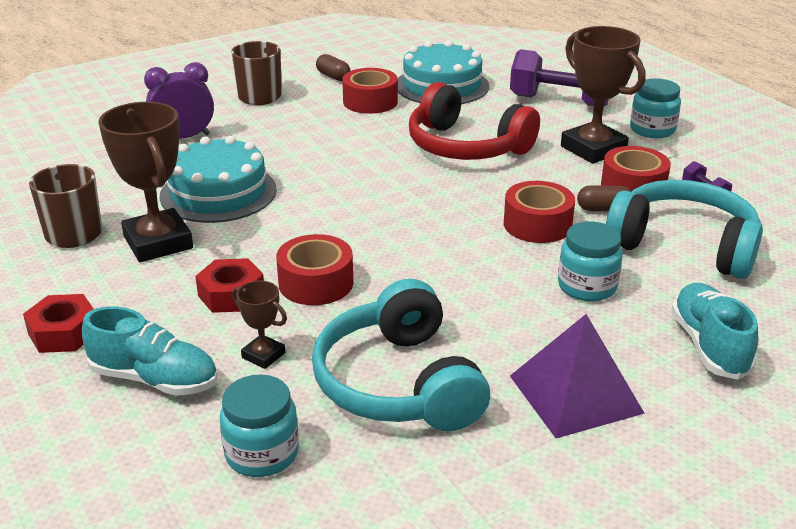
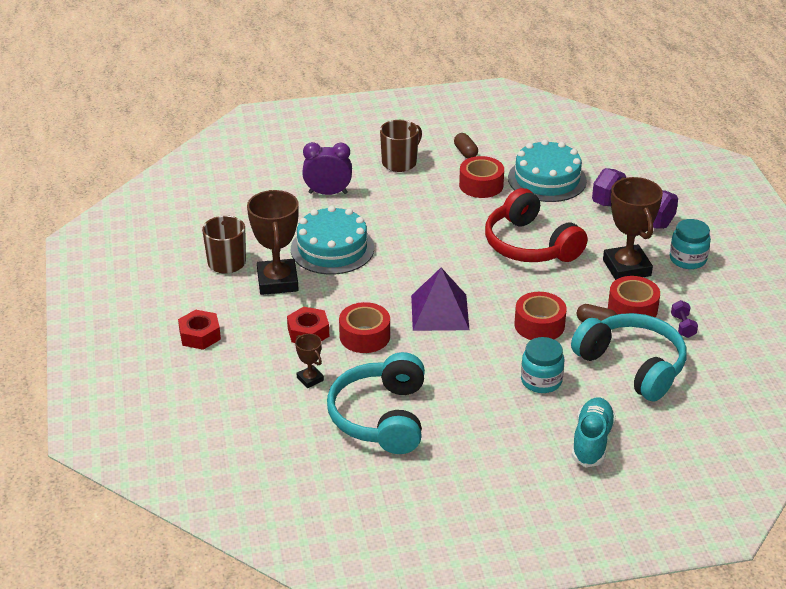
camera: 20 degrees right, 5 degrees up
turquoise shoe [82,306,218,396] -> none
turquoise jar [220,374,299,477] -> none
purple pyramid [510,314,645,438] -> purple pyramid moved to [411,268,469,331]

